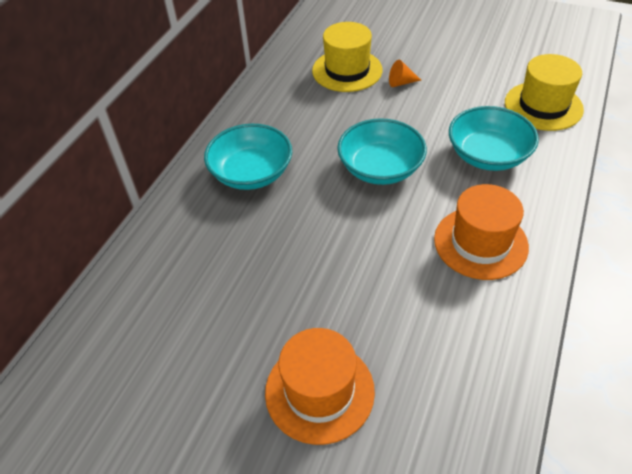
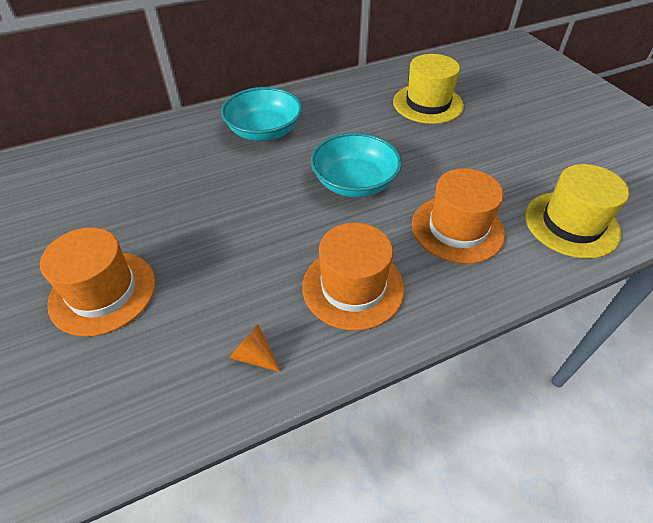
camera: 40 degrees right, 0 degrees up
orange cone [389,60,421,87] -> orange cone moved to [229,324,281,372]
turquoise bowl [449,106,539,171] -> orange hat [412,168,505,264]

